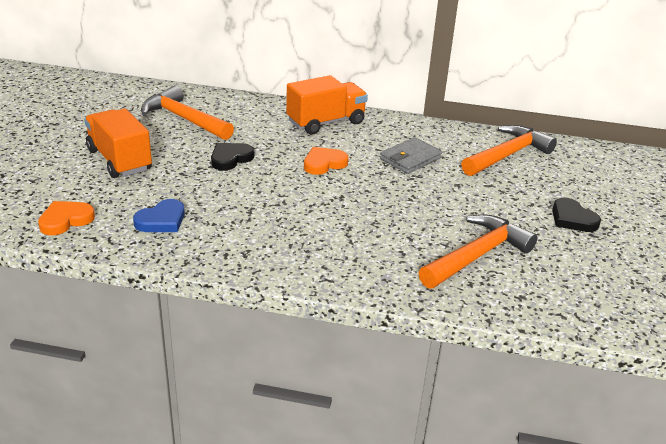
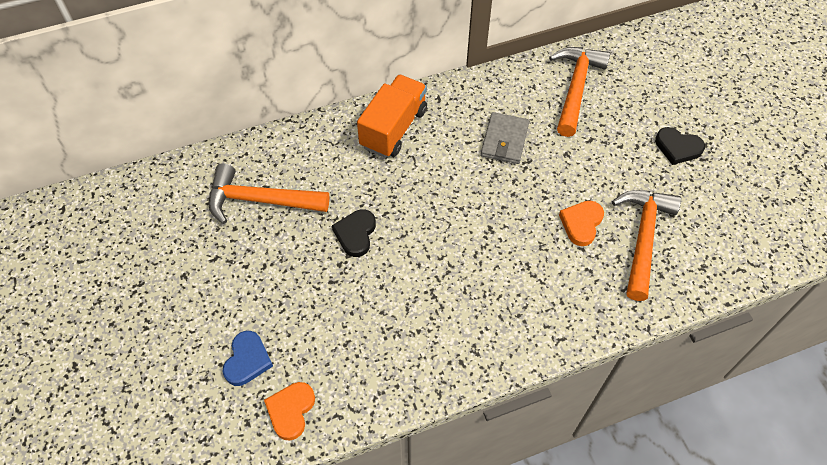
camera: 30 degrees left, 25 degrees up
orange truck [84,108,152,178] -> none
blue heart [133,199,185,232] -> blue heart moved to [222,331,273,386]
orange heart [304,147,348,175] -> orange heart moved to [559,201,604,246]

